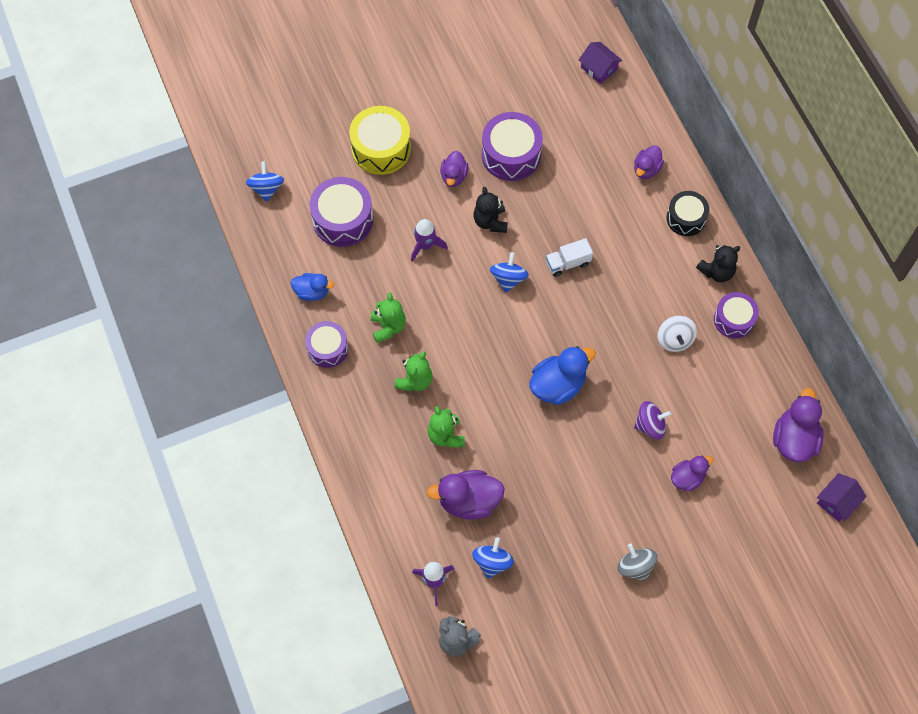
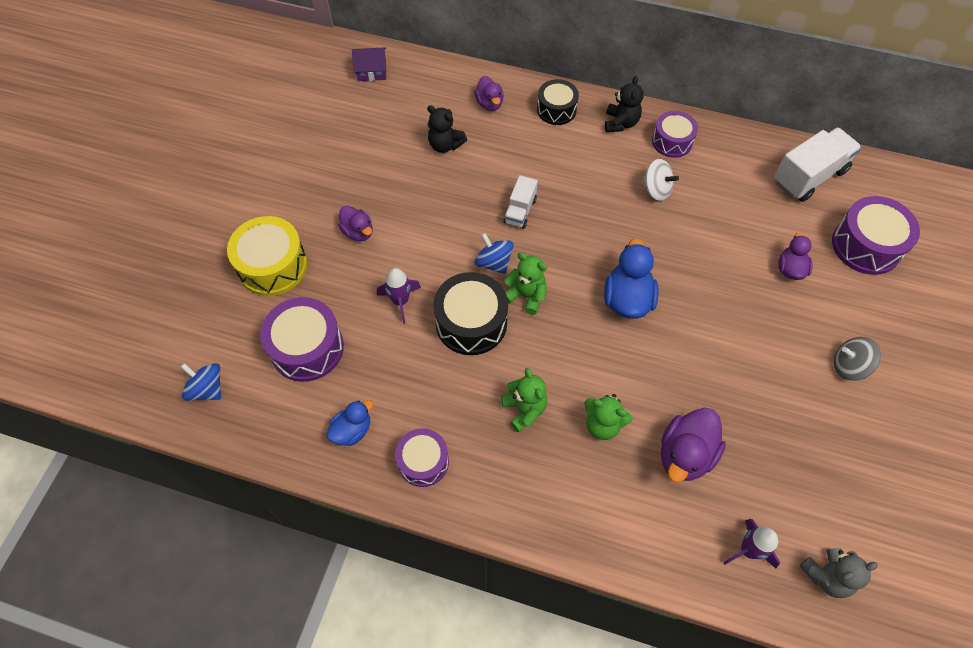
camera: 50 degrees left, 5 degrees down
green teddy bear [371,293,406,343] -> green teddy bear moved to [504,253,547,315]
blue spinning top [472,537,514,579] -> none
black teddy bear [473,187,508,233] -> black teddy bear moved to [427,105,467,153]
purple drum [482,112,543,181] -> purple drum moved to [832,196,920,275]
purple spinning top [634,401,671,440] -> none
purple duck [773,388,824,463] -> white truck [774,127,862,202]
purple house [817,473,867,522] -> none
none -> black drum [433,272,508,355]

